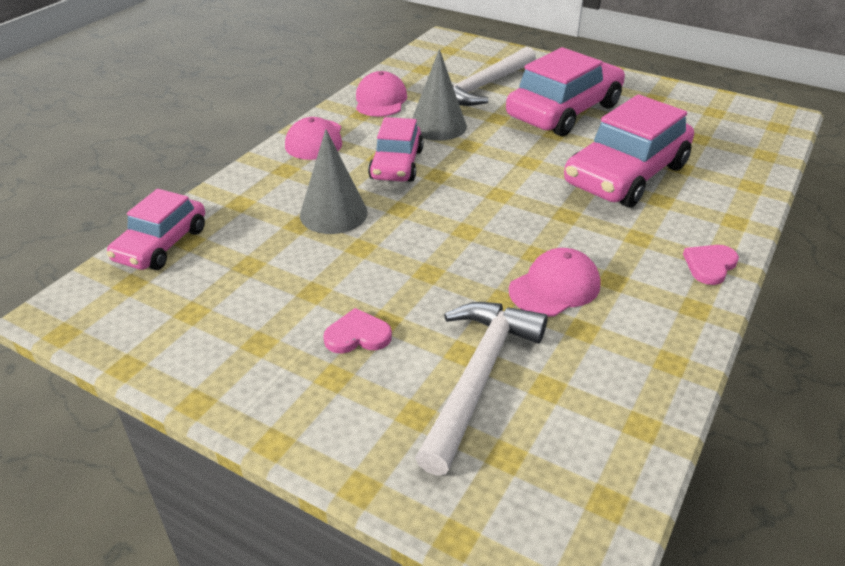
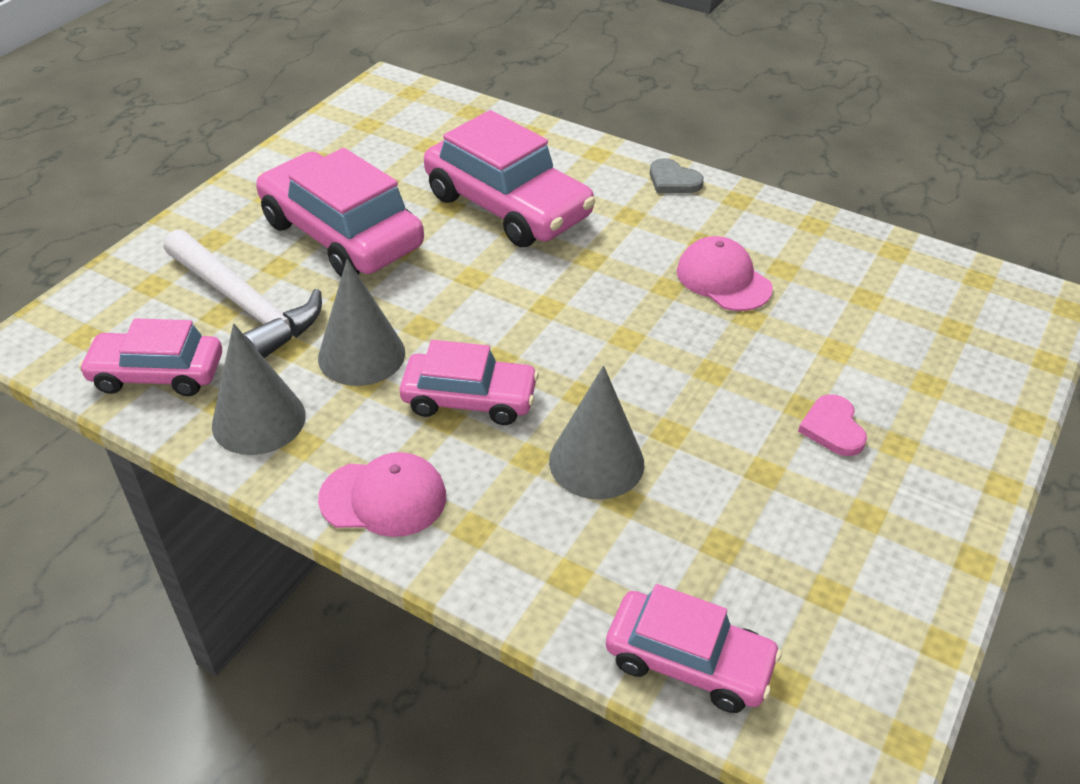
camera: 90 degrees left, 5 degrees up
pink cap [356,71,407,117] -> grey cone [212,323,306,455]
white hammer [415,302,548,476] -> none
pink heart [683,245,739,285] -> grey heart [650,158,704,193]
none -> pink car [79,318,222,396]

